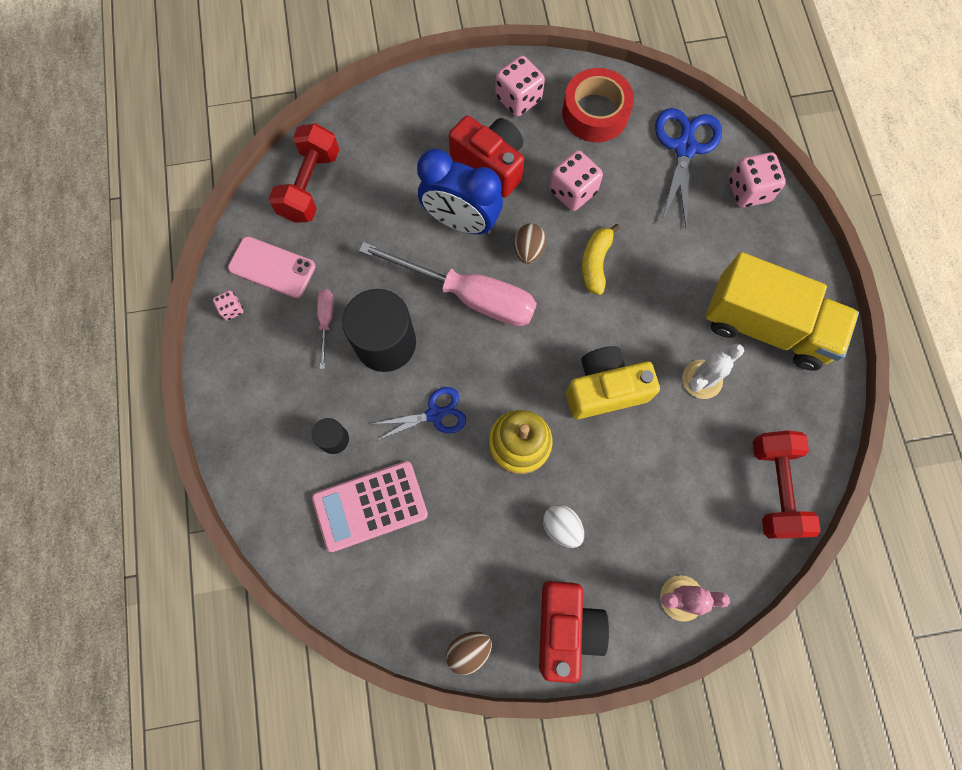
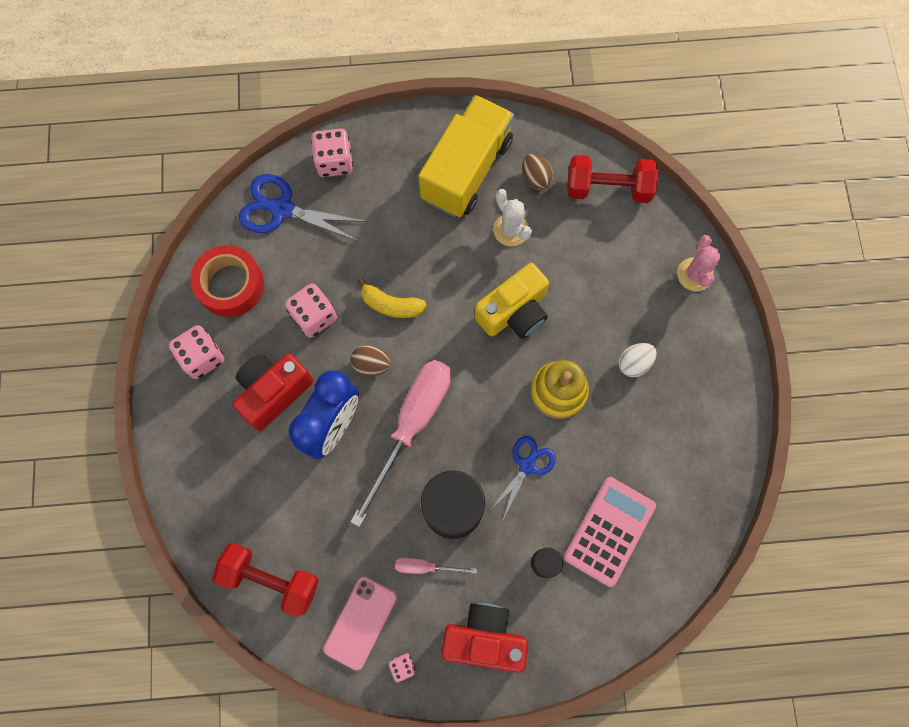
camera: 85 degrees left, 0 degrees up
pink calculator [312,461,428,552] -> pink calculator turned 135 degrees counterclockwise [564,477,656,587]
blue scissors [373,387,466,441] -> blue scissors turned 45 degrees clockwise [491,436,556,519]
brown egg [446,632,492,675] -> brown egg moved to [522,154,553,190]
red camera [539,581,609,683] -> red camera moved to [441,603,528,673]
yellow camera [566,346,660,419] -> yellow camera turned 120 degrees counterclockwise [475,263,549,339]

